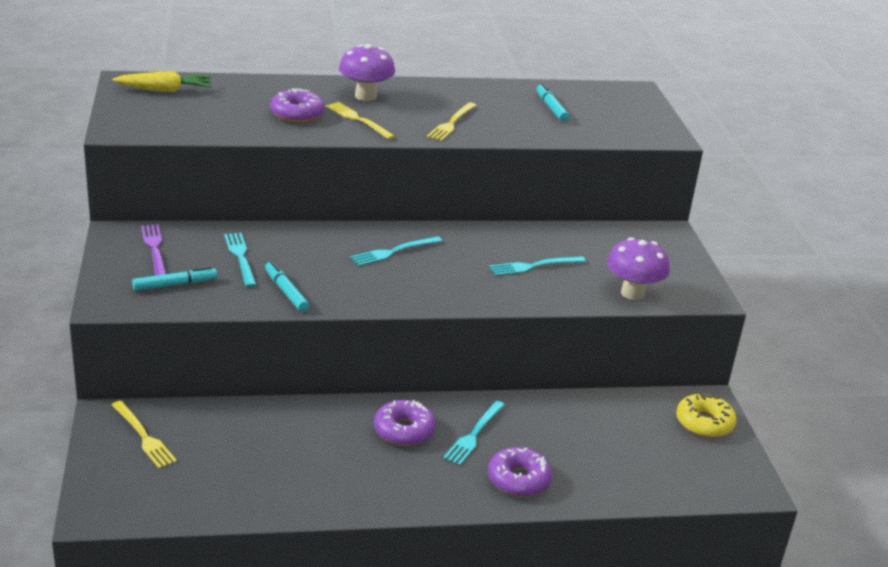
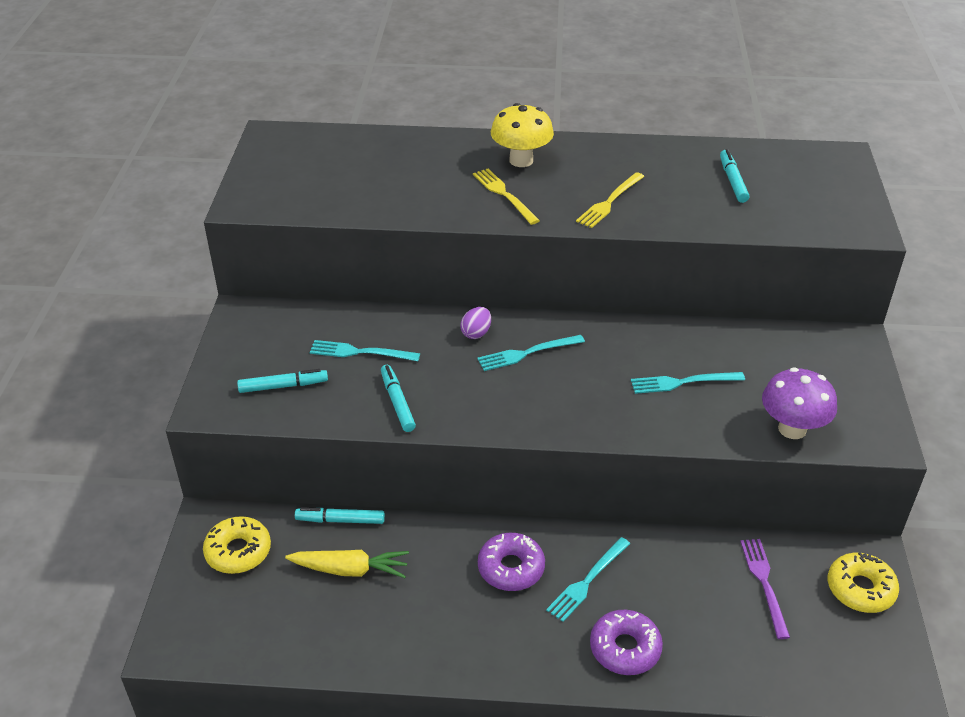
camera: 15 degrees right, 10 degrees up
yellow carrot [112,71,212,92] -> yellow carrot moved to [285,550,409,578]
yellow fork [112,401,177,469] -> yellow donut [203,516,271,574]
purple fork [141,224,166,276] -> purple fork moved to [740,539,790,639]
turquoise fork [224,233,256,287] -> turquoise fork turned 75 degrees counterclockwise [310,340,420,361]
purple donut [270,88,325,123] -> none
purple mushroom [339,44,395,101] -> yellow mushroom [491,103,554,167]
none -> turquoise marker [295,507,385,524]
none -> purple egg [460,307,491,339]

